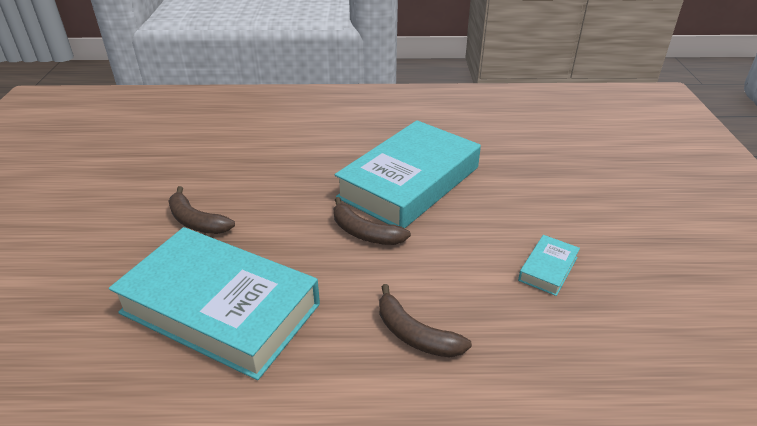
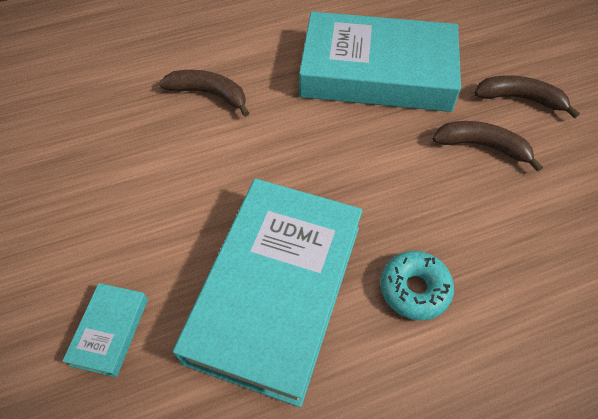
camera: 160 degrees right, 20 degrees up
brown banana [333,197,411,245] -> brown banana moved to [474,75,580,118]
turquoise book [518,235,580,296] -> turquoise book moved to [62,283,148,377]
none -> turquoise donut [380,251,454,321]

